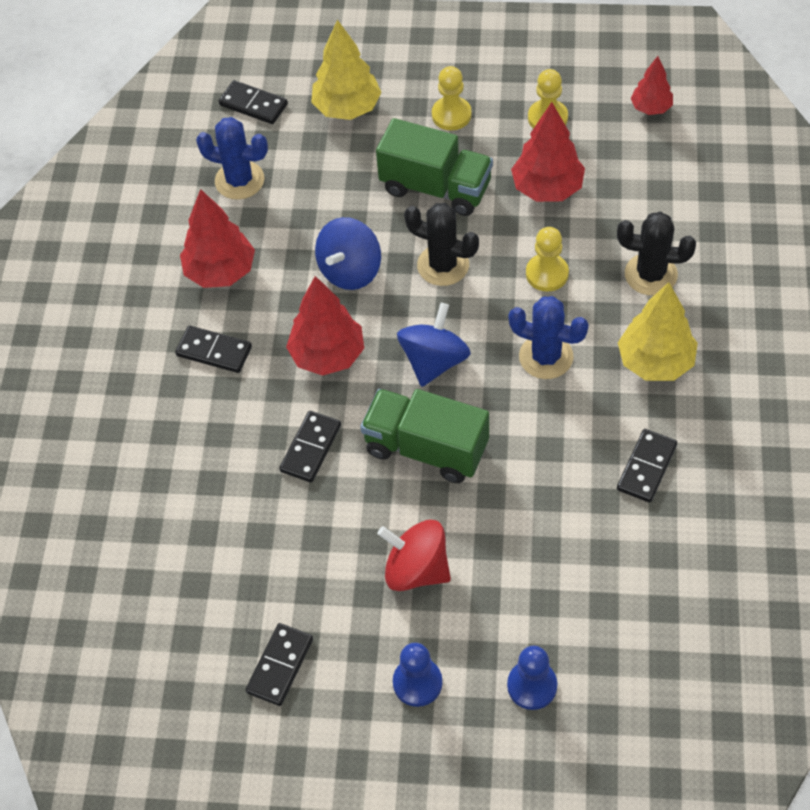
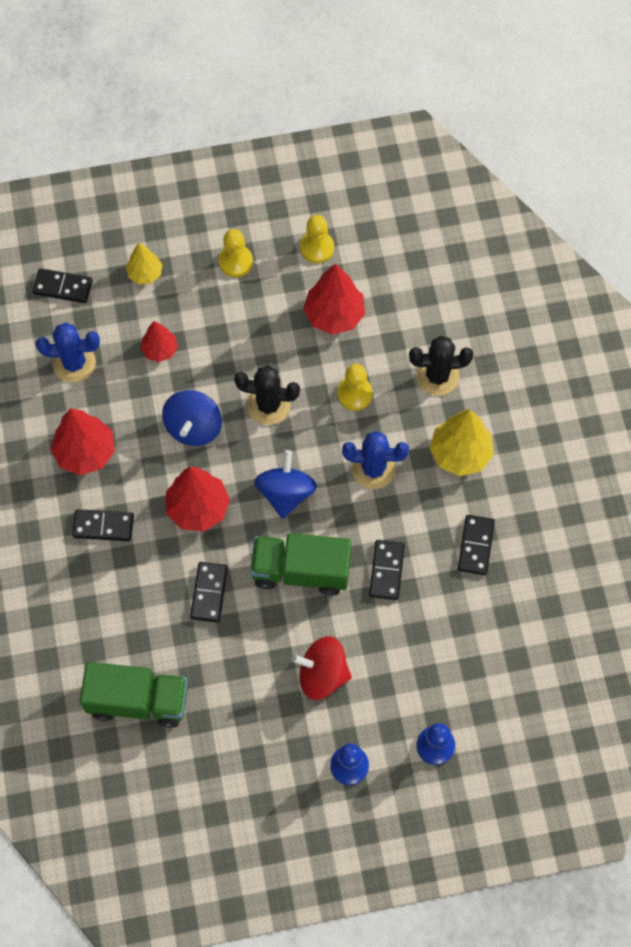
camera: 20 degrees left, 10 degrees up
black domino [246,623,313,706] -> black domino moved to [369,540,405,600]
yellow tree [311,20,382,120] -> yellow tree [126,243,162,284], size x0.60
green truck [376,118,493,216] -> green truck moved to [80,662,187,728]
red tree [631,56,673,115] -> red tree moved to [140,321,178,362]

